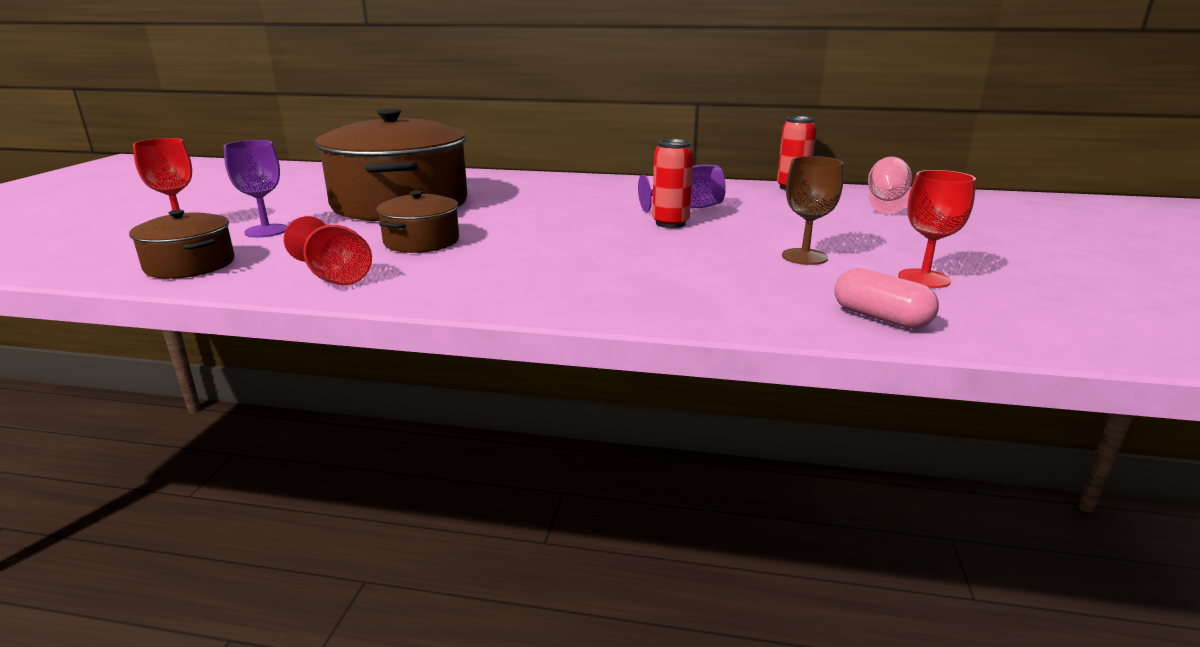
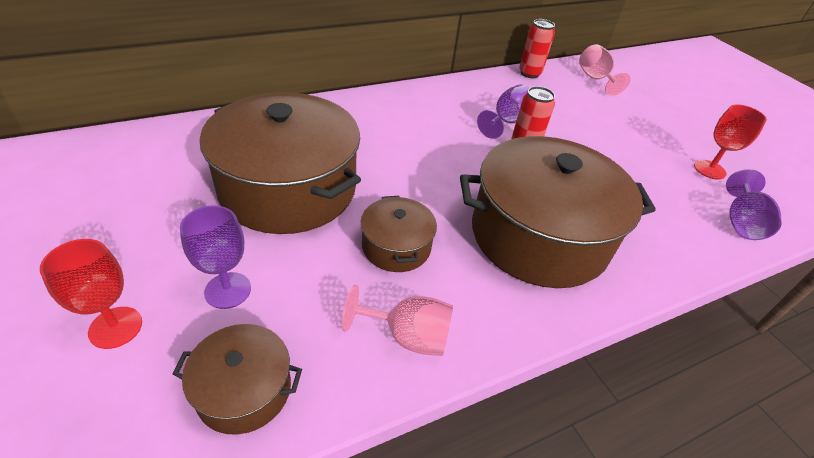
camera: 40 degrees left, 20 degrees up
red goblet [284,216,372,285] -> pink goblet [342,285,453,356]
brown goblet [782,156,844,265] -> none
pink capsule [835,268,939,329] -> purple goblet [726,169,782,240]
none -> brown pot [460,136,656,288]

